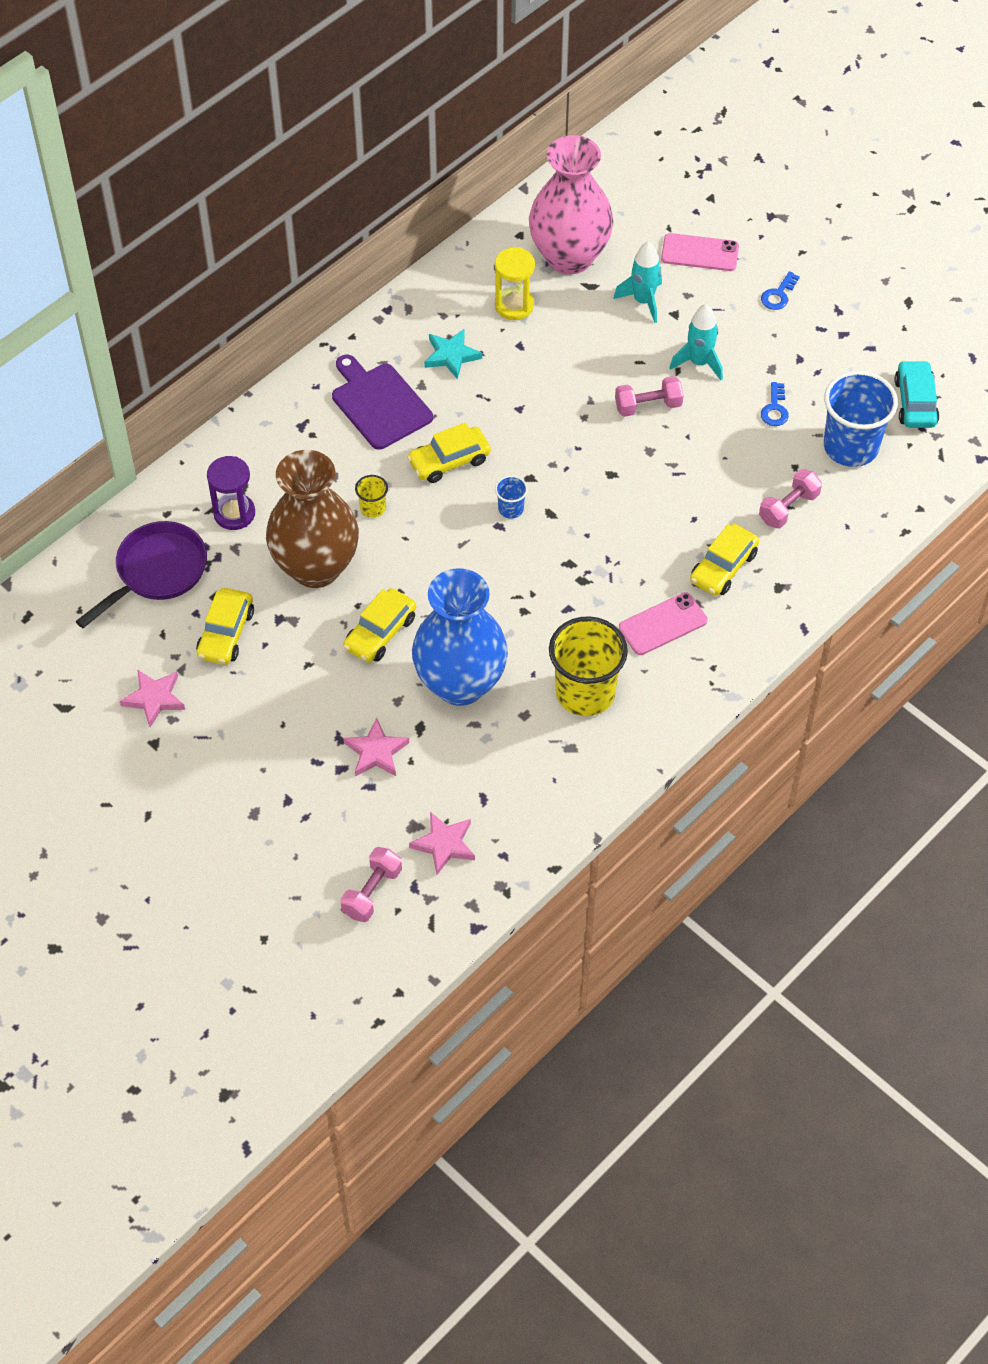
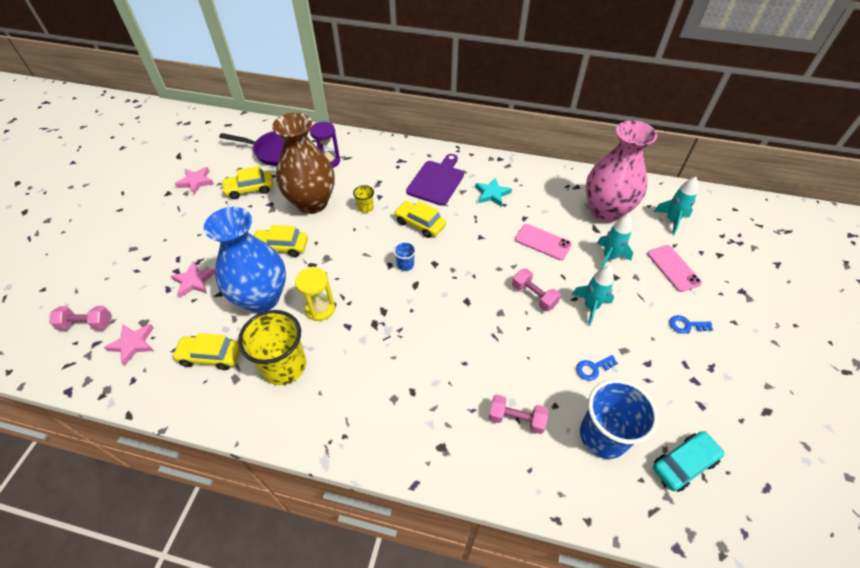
camera: 60 degrees right, 5 degrees down
yellow hourglass [495,247,535,320] -> yellow hourglass moved to [295,267,335,321]
pink phone [619,592,708,655] -> pink phone moved to [515,224,572,260]
yellow car [690,524,759,596] -> yellow car moved to [172,333,240,370]
none -> turquoise rocket [653,177,698,235]

